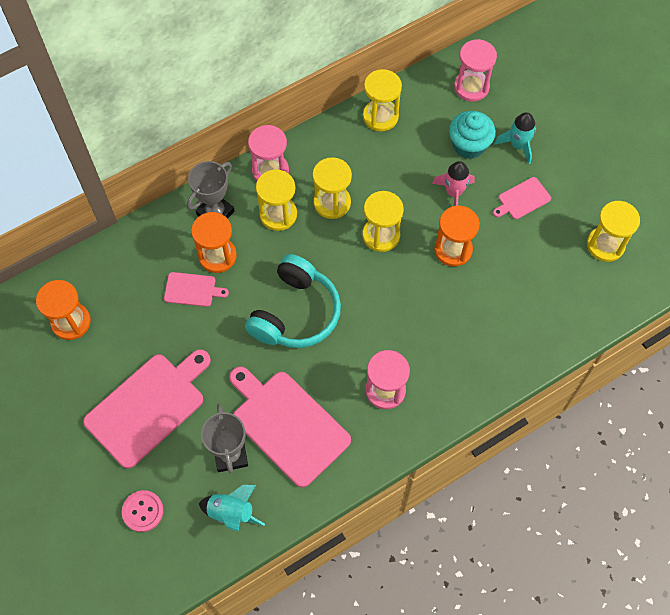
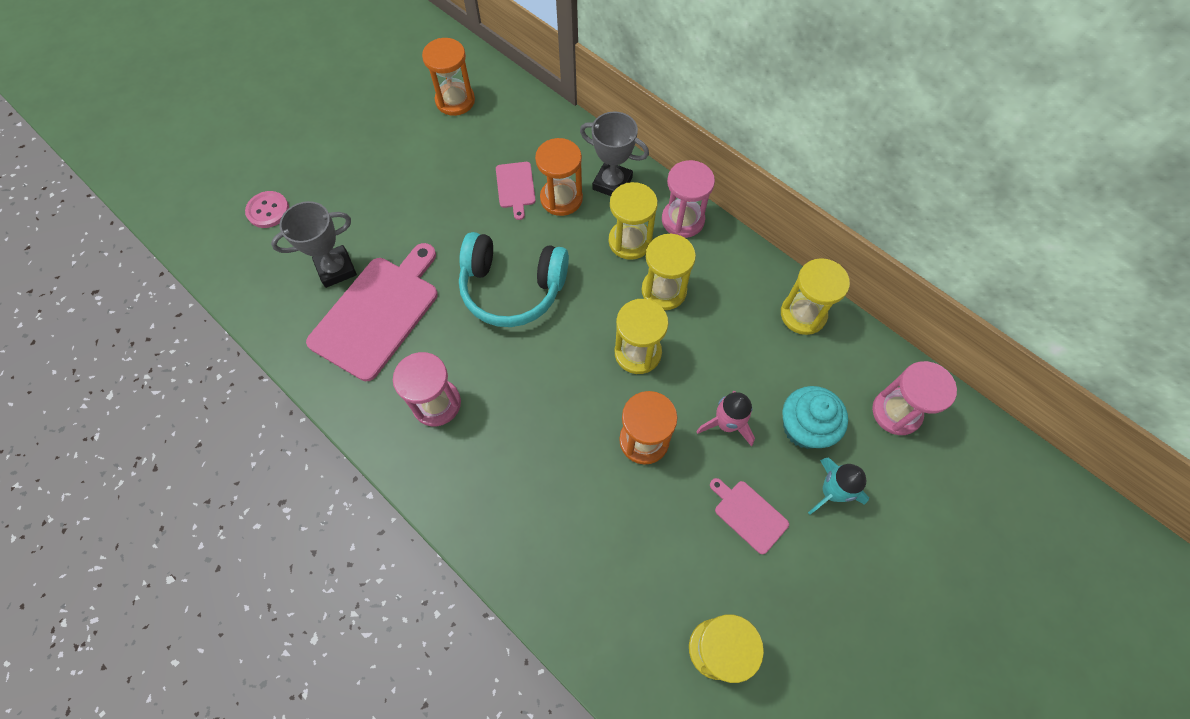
camera: 75 degrees right, 0 degrees up
pink cutting board [83,349,211,469] -> none
turquoise rocket [199,485,265,532] -> none

